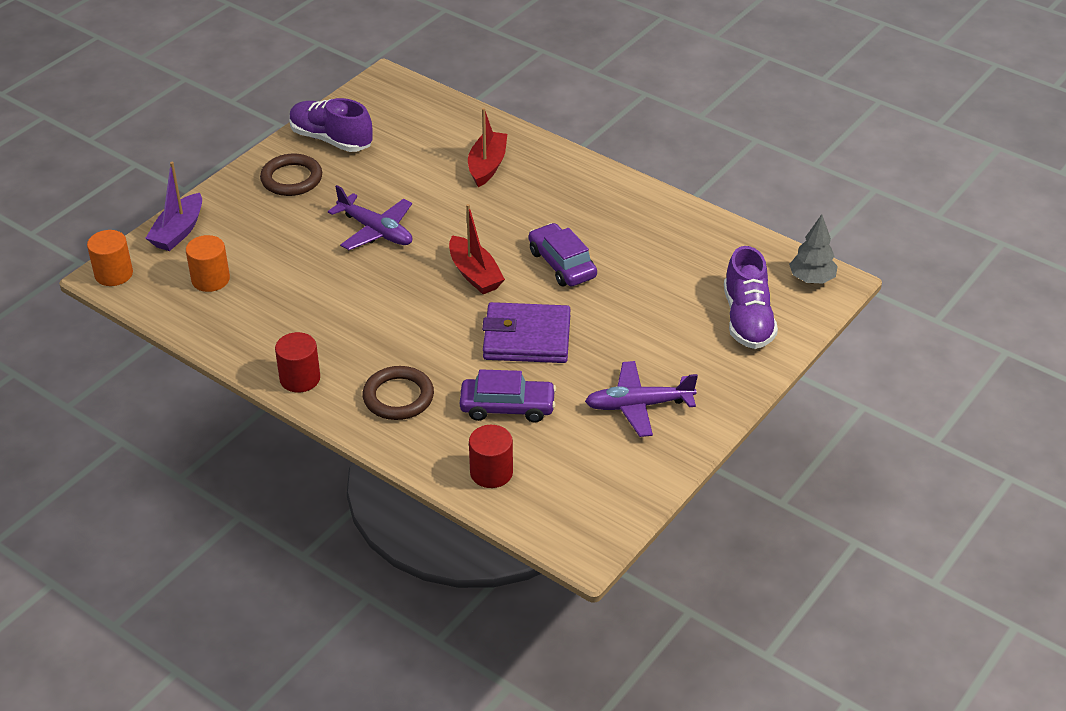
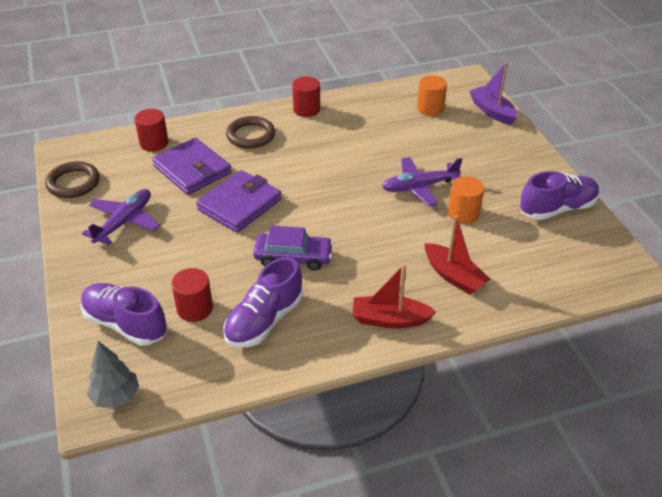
camera: 125 degrees right, 0 degrees up
orange cylinder [87,230,133,286] -> orange cylinder moved to [448,176,484,224]
brown ring [260,154,322,196] -> brown ring moved to [45,161,100,198]
red boat [449,204,505,294] -> red boat moved to [352,264,436,329]
purple car [460,369,556,423] -> purple wallet [152,138,232,195]
none -> red cylinder [171,268,213,322]
none -> purple shoe [223,257,303,347]

